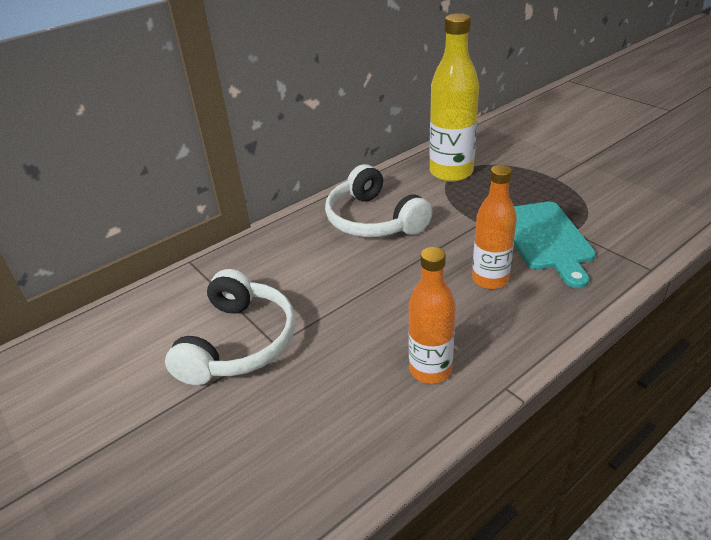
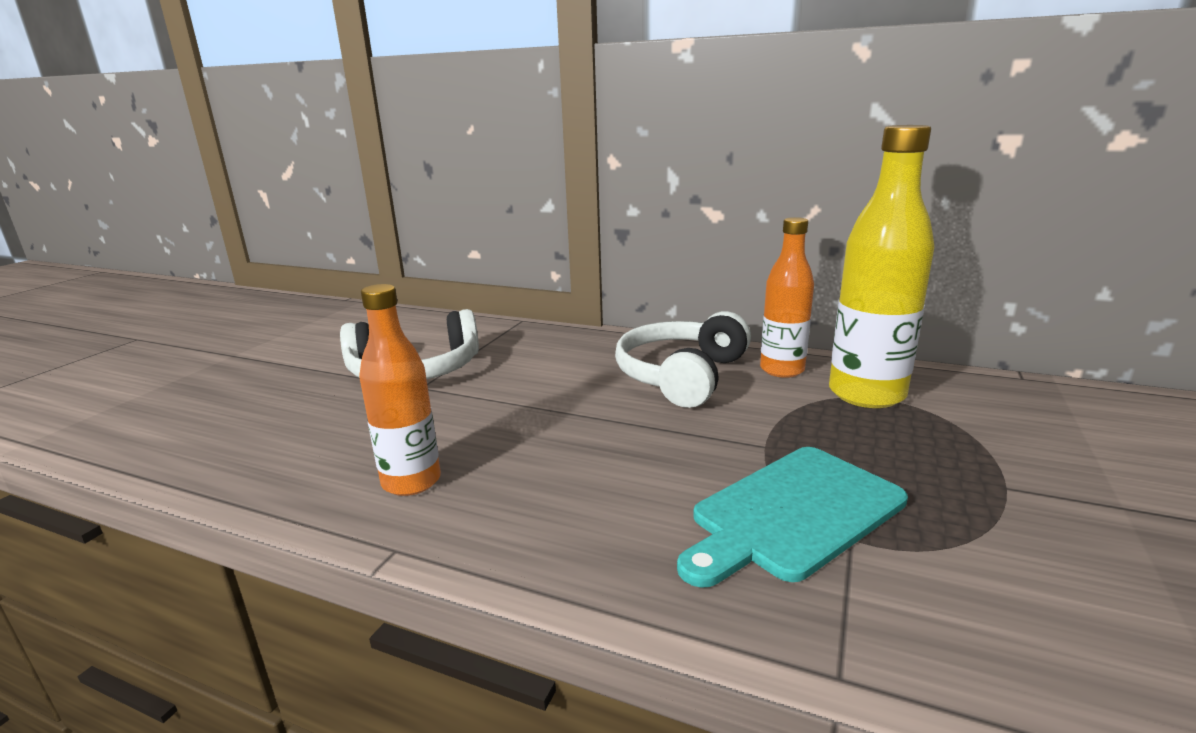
camera: 60 degrees right, 15 degrees down
orange bottle [472,165,517,289] -> orange bottle moved to [760,217,814,378]

